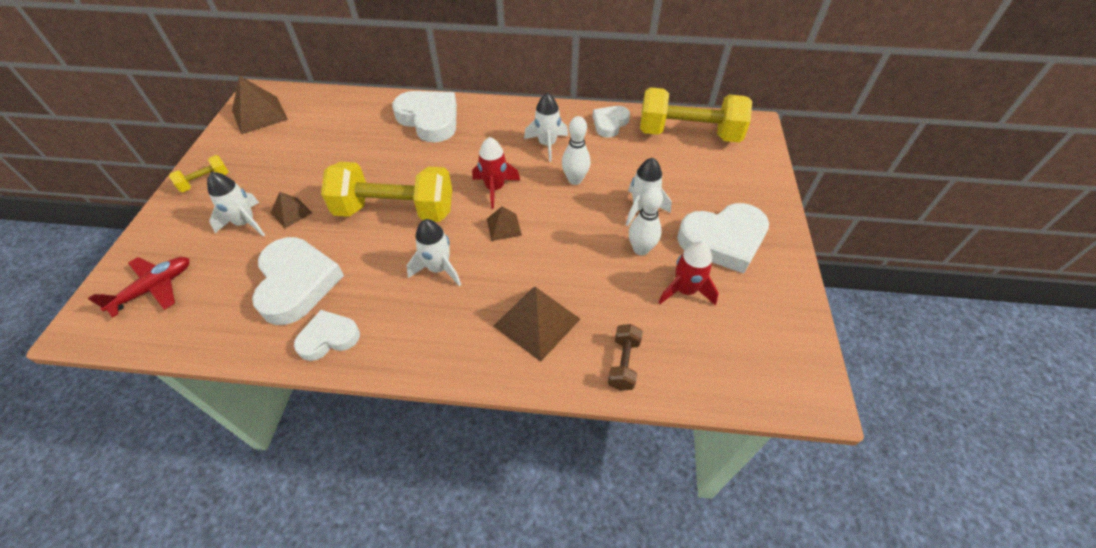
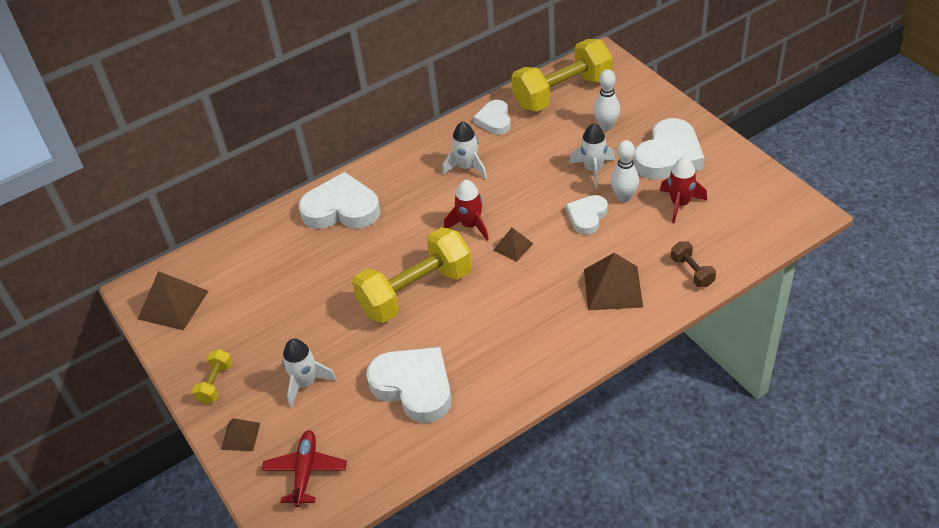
camera: 35 degrees left, 5 degrees down
brown pyramid [271,192,312,228] -> brown pyramid moved to [221,418,260,451]
white heart [294,310,360,361] -> white heart moved to [566,195,608,235]
white rocket [406,219,461,286] -> none
white bowling pin [562,116,590,185] -> white bowling pin moved to [594,69,620,131]

